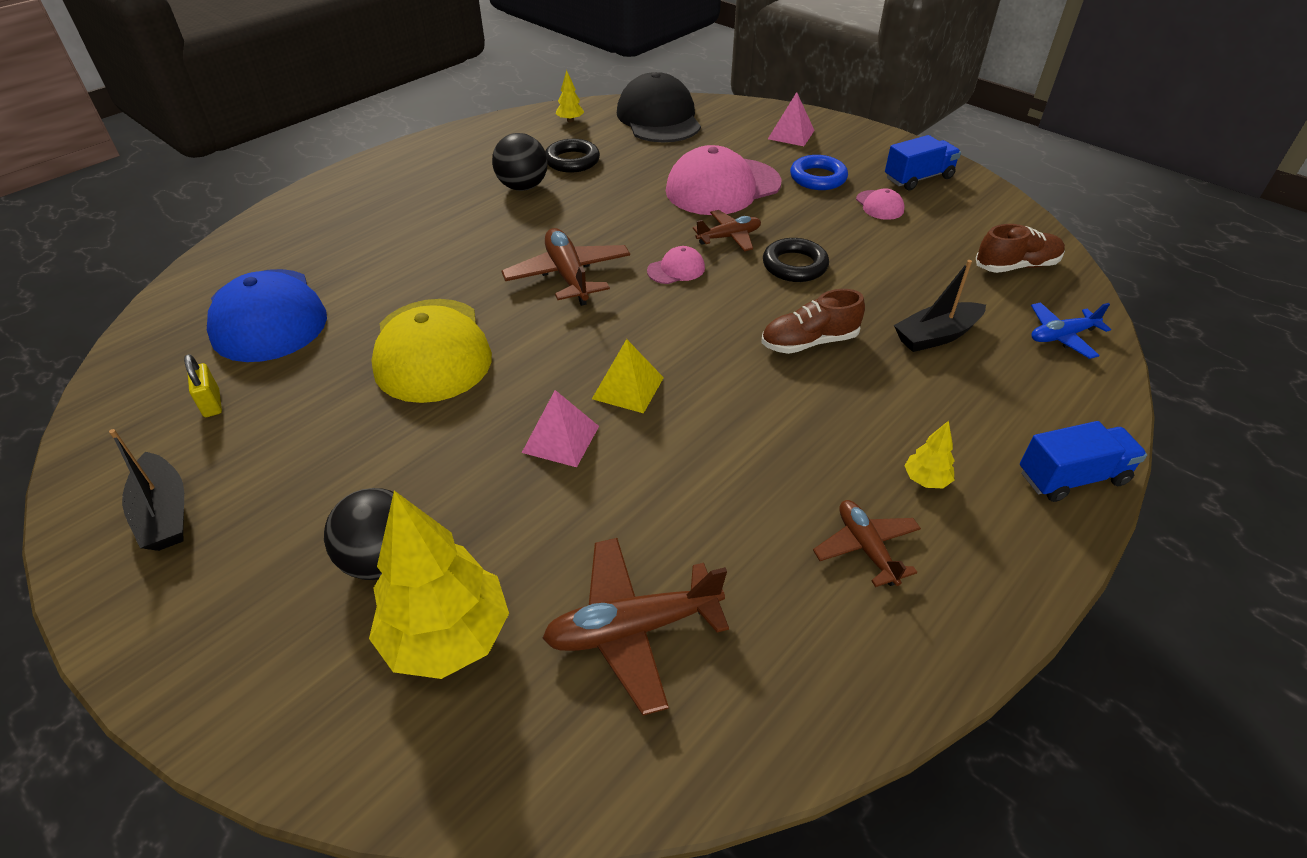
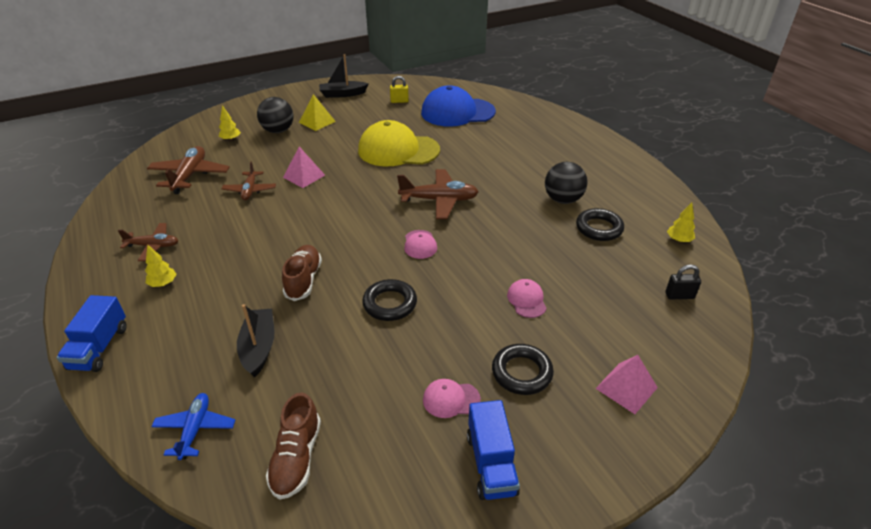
camera: 110 degrees right, 5 degrees down
yellow tree [369,491,509,679] -> yellow tree [219,105,241,141], size x0.44
yellow pyramid [592,339,664,413] -> yellow pyramid moved to [299,94,336,131]
black cap [617,72,701,142] -> black padlock [665,264,701,299]
pink cap [666,145,782,215] -> pink cap [507,279,547,318], size x0.44
brown plane [693,210,761,251] -> brown plane moved to [221,161,276,200]
blue ring [790,155,848,190] -> black ring [492,344,554,395]

